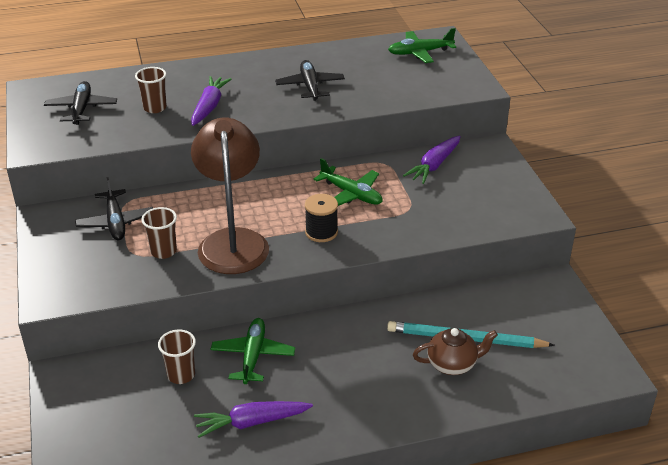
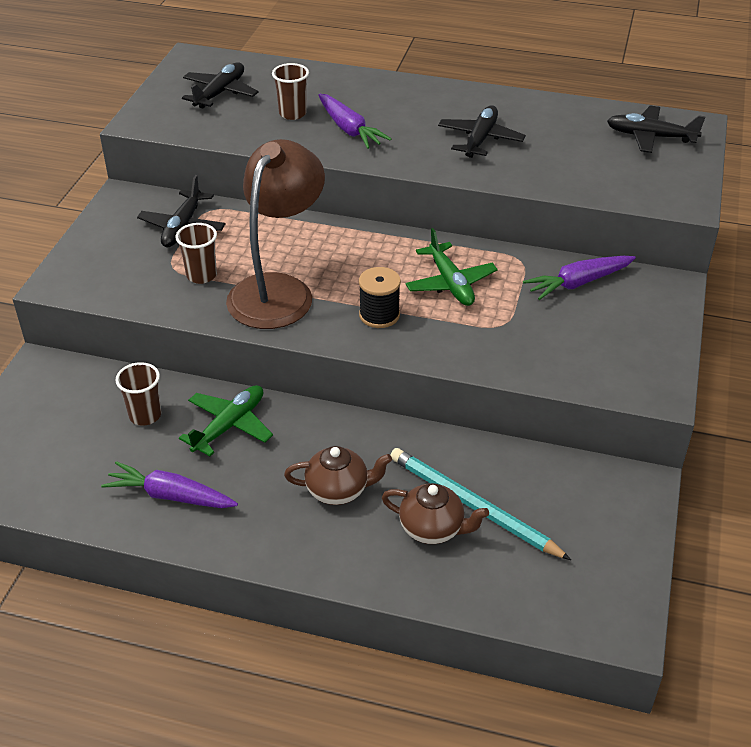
camera: 30 degrees right, 5 degrees up
purple carrot [191,76,231,126] -> purple carrot turned 105 degrees clockwise [318,94,391,149]
green plane [388,28,456,63] -> black plane [607,106,705,153]
none -> brown teapot [284,446,392,505]

